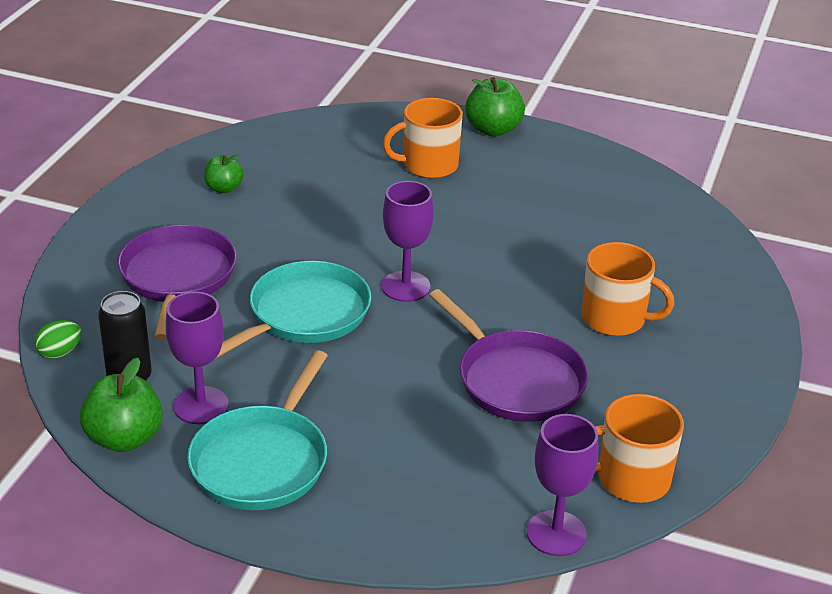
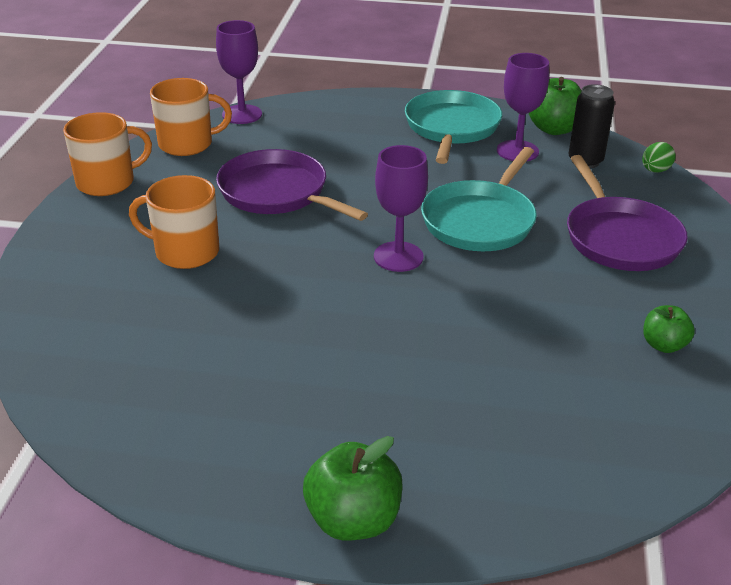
camera: 170 degrees right, 0 degrees up
orange mug [383,98,463,179] -> orange mug moved to [63,112,152,196]

